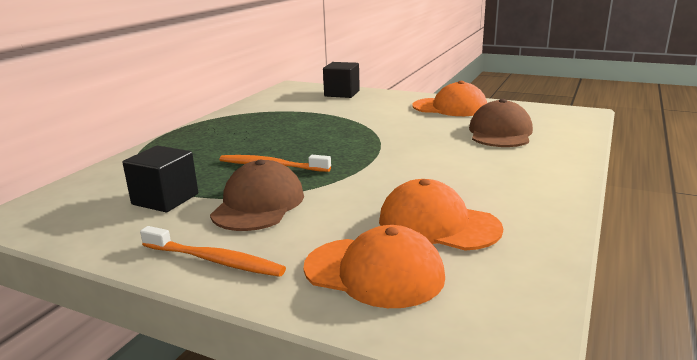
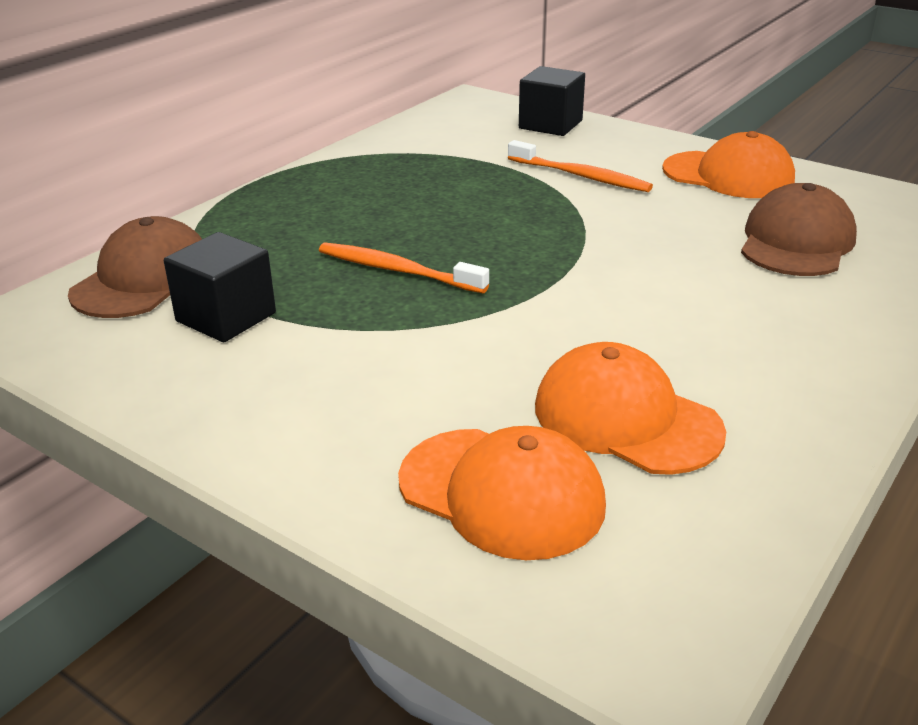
camera: 10 degrees right, 10 degrees up
orange toothbrush [140,226,286,277] -> orange toothbrush moved to [508,140,653,192]
brown cap [210,159,304,231] -> brown cap moved to [68,216,202,318]

